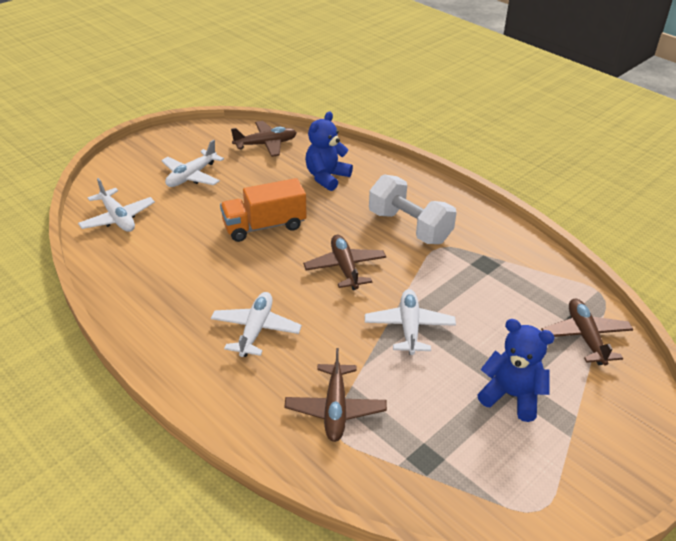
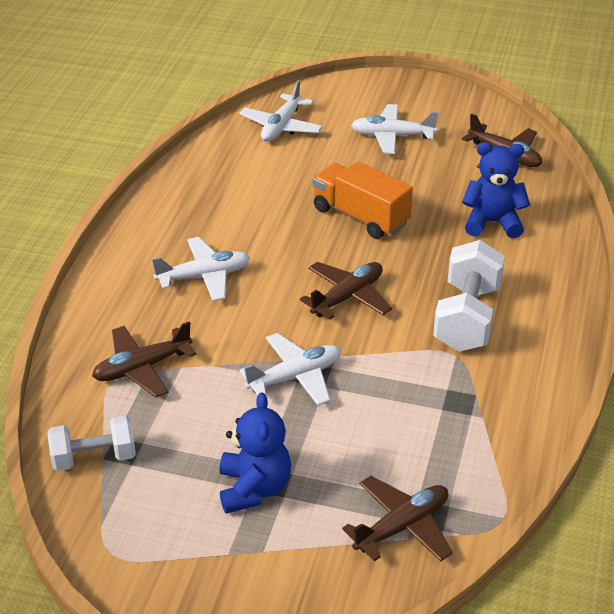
camera: 60 degrees right, 0 degrees up
none -> white dumbbell [48,415,136,471]

